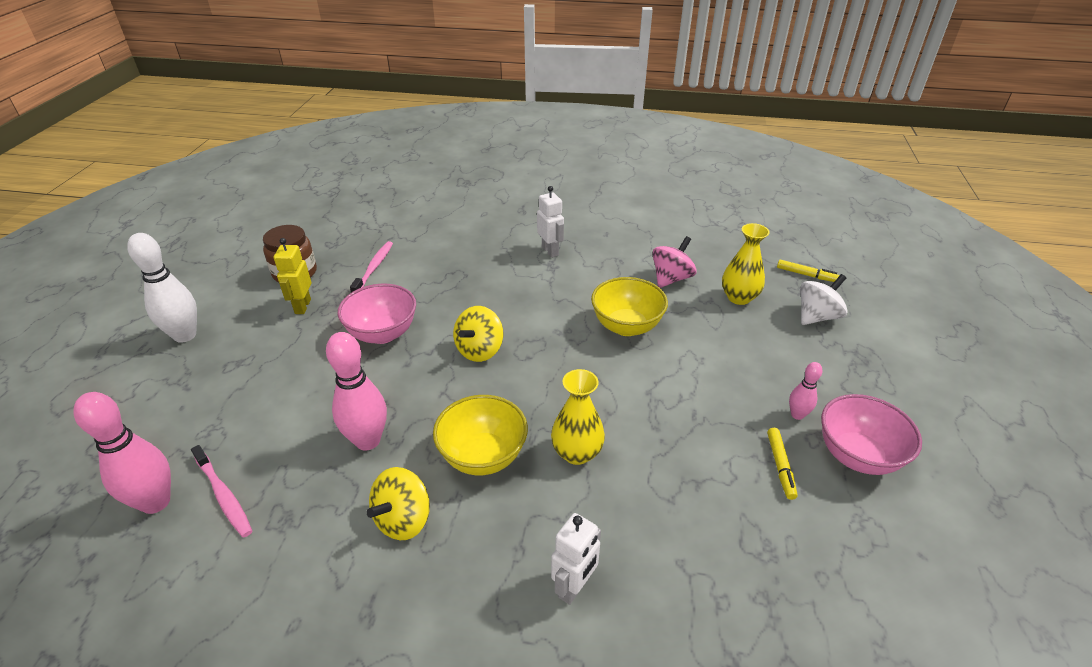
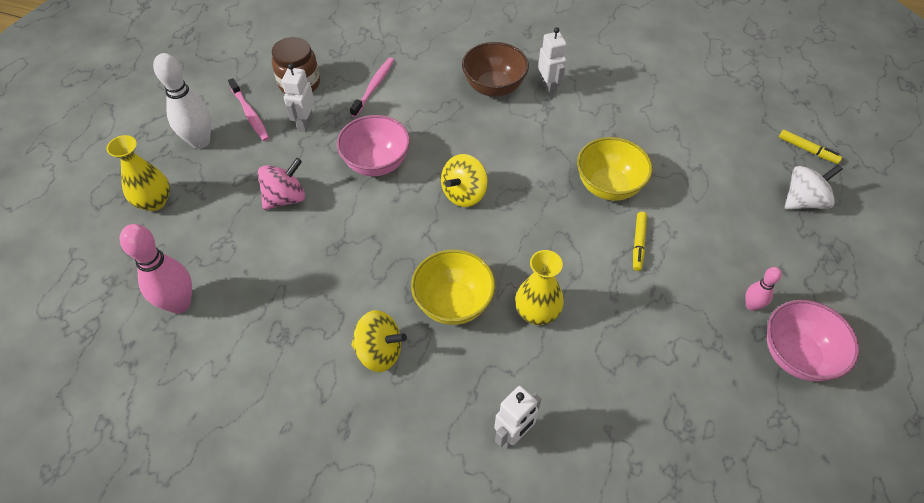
camera: 10 degrees right, 15 degrees up
pink toothbrush [191,445,252,538] -> pink toothbrush moved to [228,78,269,141]
yellow robot [274,238,311,314] -> white robot [282,63,315,132]
pink bowling pin [326,332,387,451] -> none
yellow spinning top [366,467,430,540] -> yellow spinning top turned 120 degrees counterclockwise [351,310,407,372]
pink spinning top [652,236,697,288] -> pink spinning top moved to [258,158,305,210]
yellow vase [722,223,770,305] -> yellow vase moved to [106,135,170,211]
yellow marker [767,428,798,500] -> yellow marker moved to [633,212,647,271]
none -> brown bowl [462,42,529,97]

